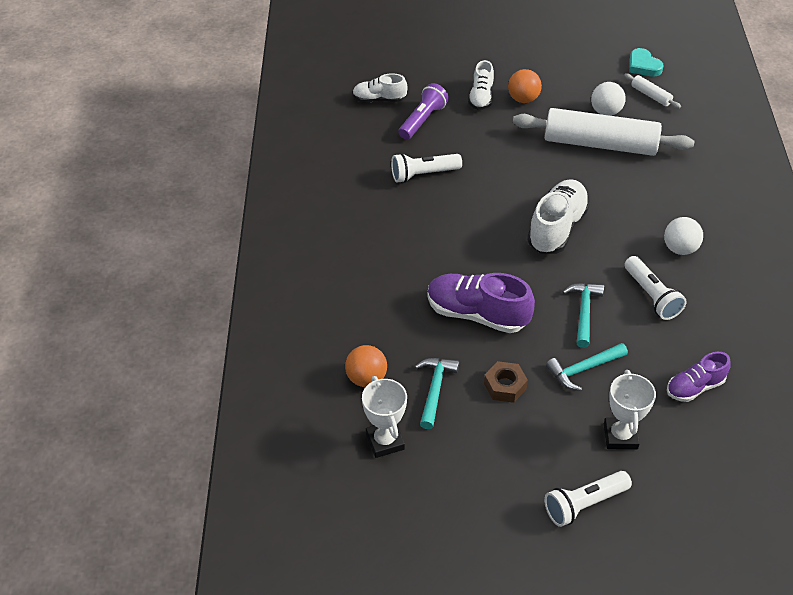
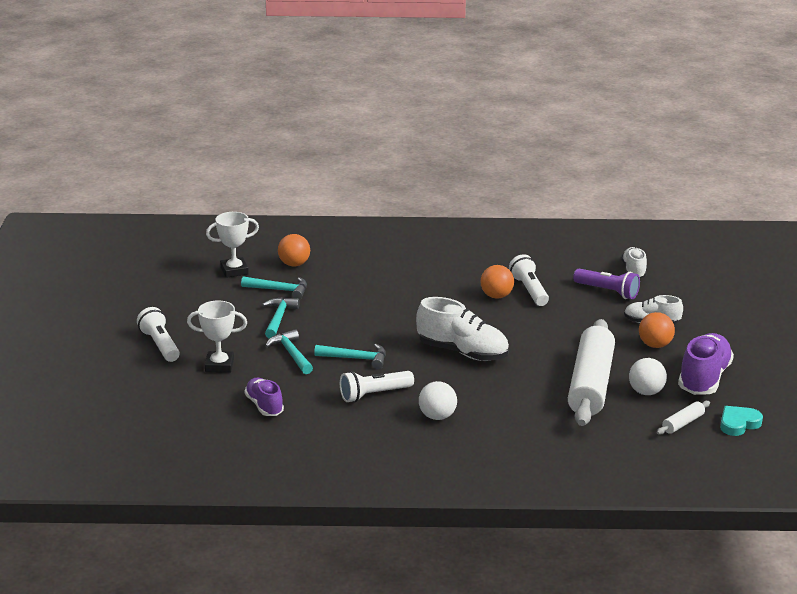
camera: 90 degrees right, 20 degrees down
purple shoe [428,273,535,333] -> purple shoe moved to [678,333,734,395]
brown nut [484,361,528,403] -> turquoise hammer [262,297,300,339]
none -> orange ball [480,265,514,299]

